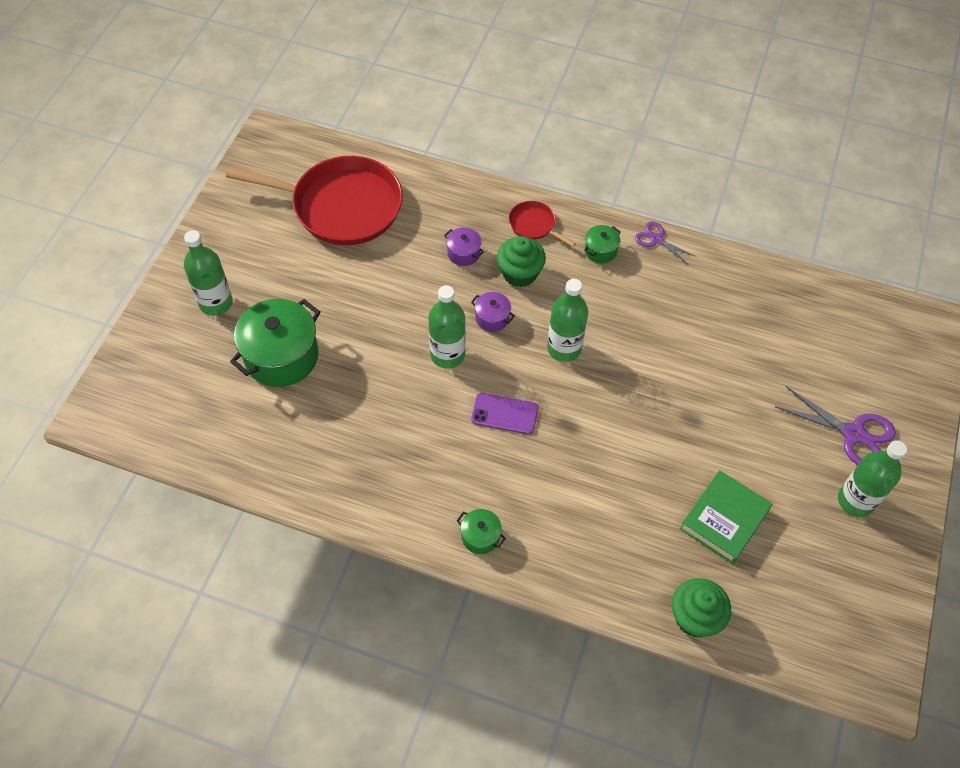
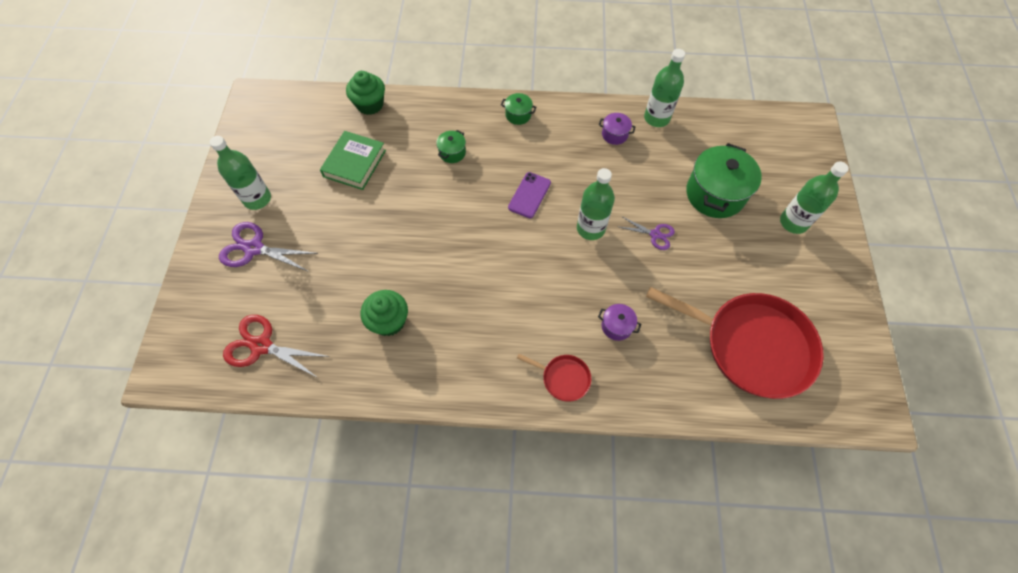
camera: 165 degrees right, 5 degrees up
red pan [226,156,403,245] -> red pan turned 150 degrees counterclockwise [646,287,824,399]
purple pot [471,292,515,332] -> purple pot moved to [599,113,636,145]
purple phone [471,393,539,434] -> purple phone turned 60 degrees counterclockwise [508,172,551,218]
green cupcake [497,236,546,287] -> green cupcake moved to [361,290,408,336]
green bottle [547,279,588,362] -> green bottle moved to [644,49,685,127]
green pot [584,225,621,264] -> green pot moved to [436,130,466,163]
purple scissors [635,221,697,265] -> purple scissors moved to [620,216,675,250]
none -> red scissors [223,315,330,378]

